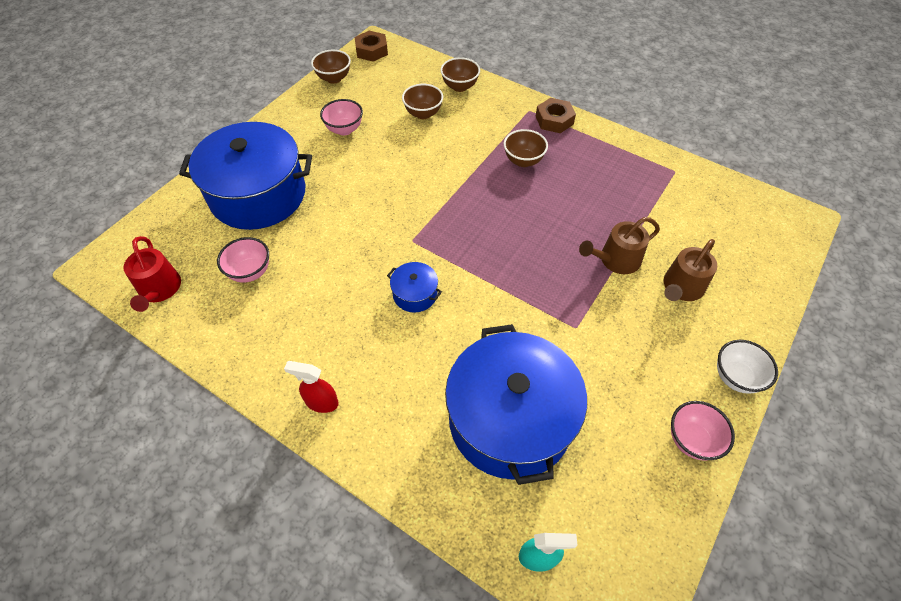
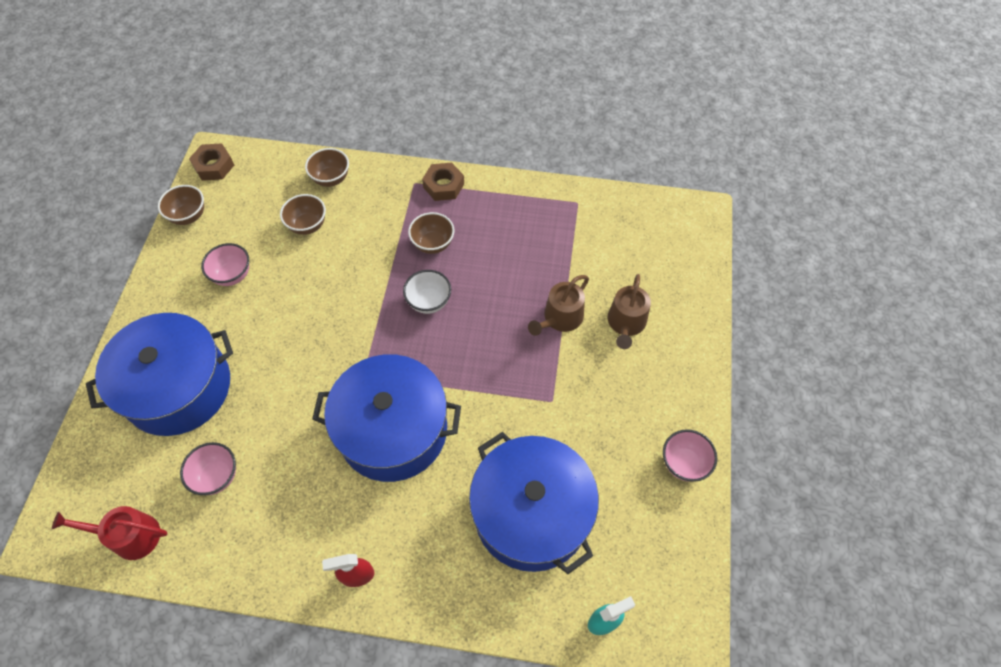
camera: 25 degrees left, 5 degrees up
red watering can [123,236,181,312] -> red watering can turned 135 degrees clockwise [52,506,168,560]
blue pot [387,262,442,313] -> blue pot [312,354,461,482], size x2.41
white bowl [717,340,778,394] -> white bowl moved to [403,270,451,314]

